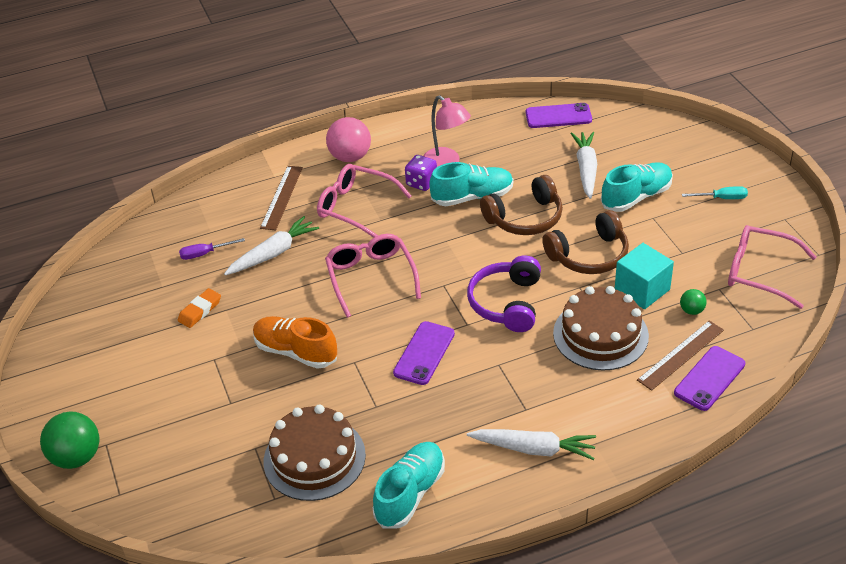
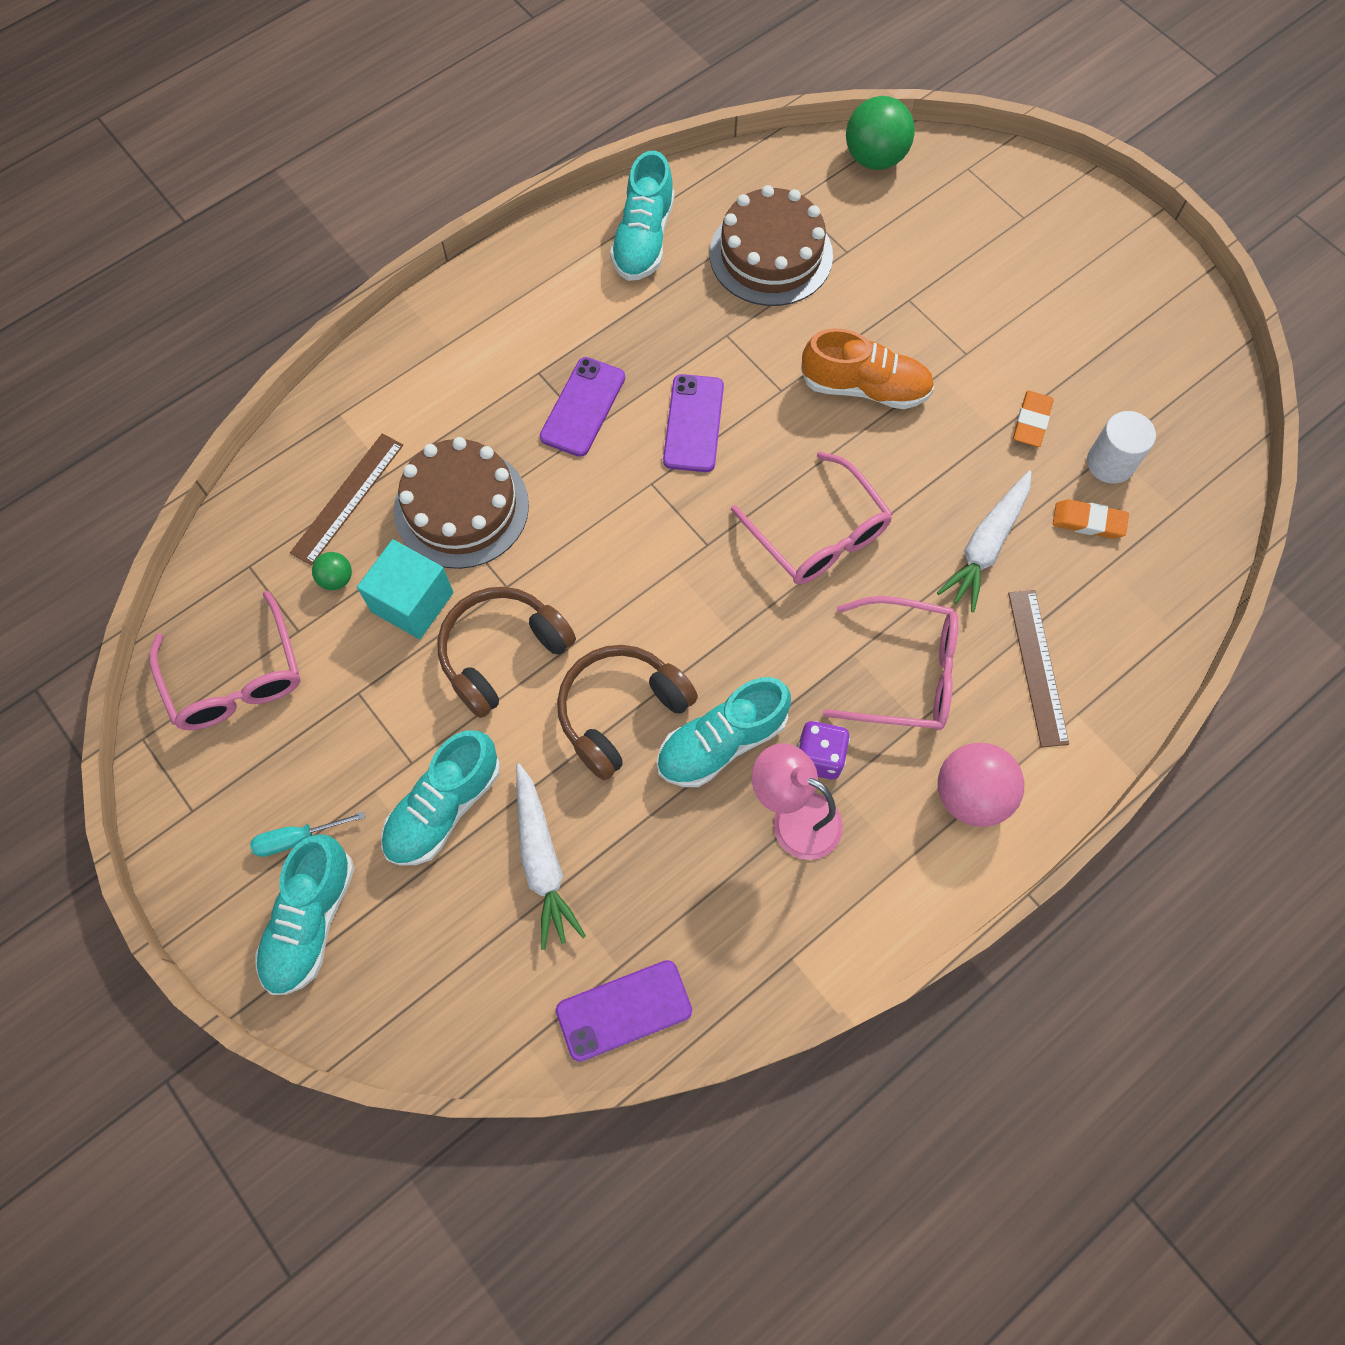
camera: 160 degrees right, 25 degrees up
green ball [40,411,99,469] -> green ball moved to [846,96,915,170]
purple screwdriver [179,238,245,260] -> orange eraser [1053,499,1129,539]
purple headphones [467,255,541,332] -> none
white carrot [467,429,596,460] -> none
purple phone [674,346,745,411] -> purple phone moved to [540,357,625,457]
pink glasses [728,225,817,309] -> pink glasses turned 60 degrees clockwise [149,591,300,730]
none -> turquoise shoe [255,834,354,995]
none -> white cylinder [1087,411,1156,484]

